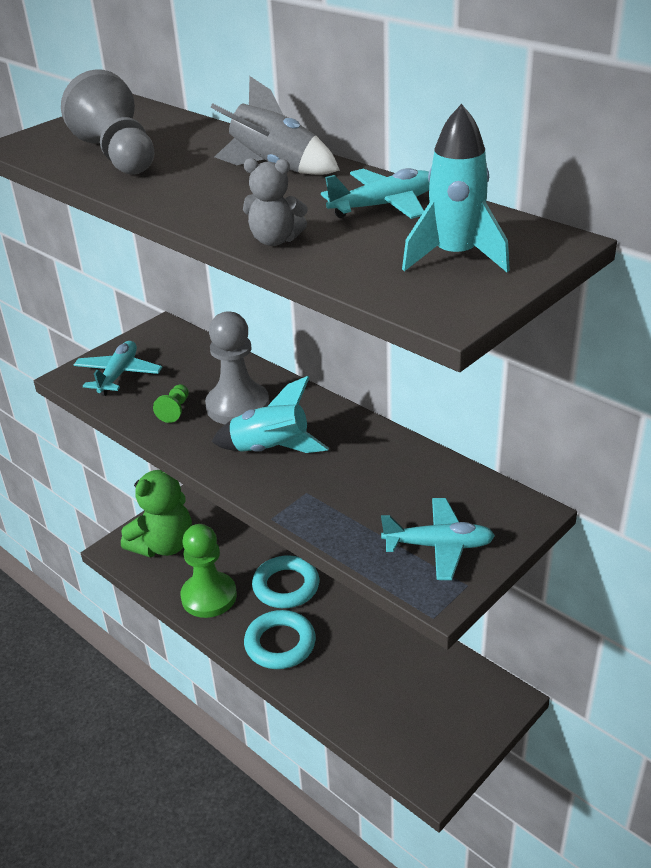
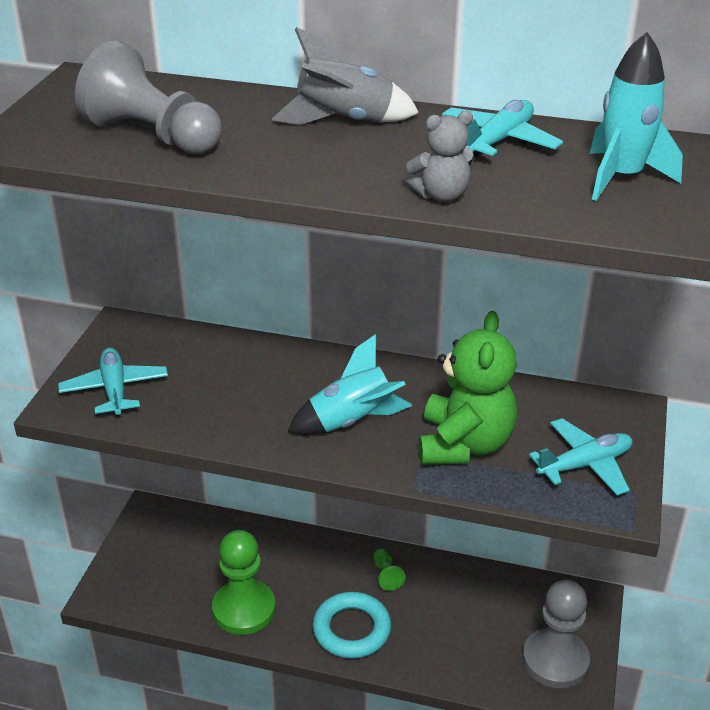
camera: 30 degrees left, 0 degrees up
green teddy bear [121,470,192,557] -> green teddy bear moved to [419,311,517,465]
green pawn [153,384,189,423] -> green pawn moved to [373,548,406,591]
grey pawn [205,311,269,424] -> grey pawn moved to [522,580,590,688]
turquoise ring [252,555,319,608] -> none

